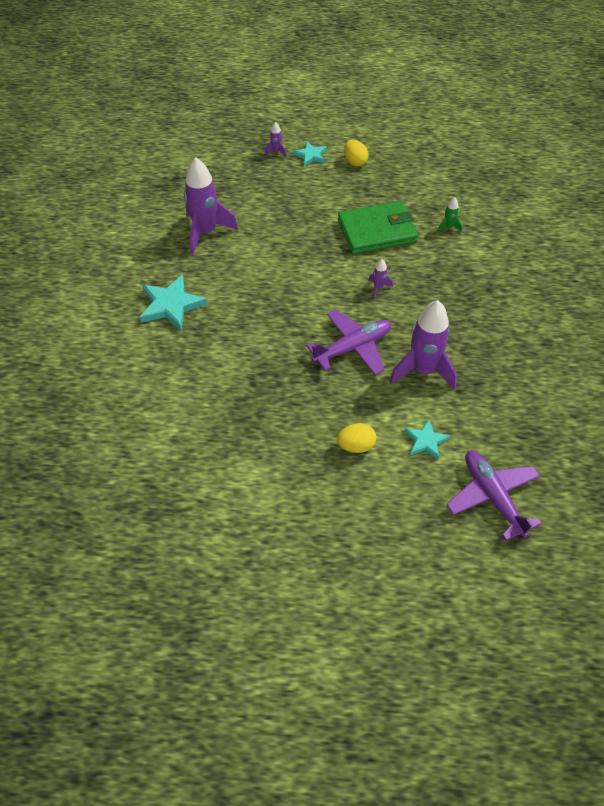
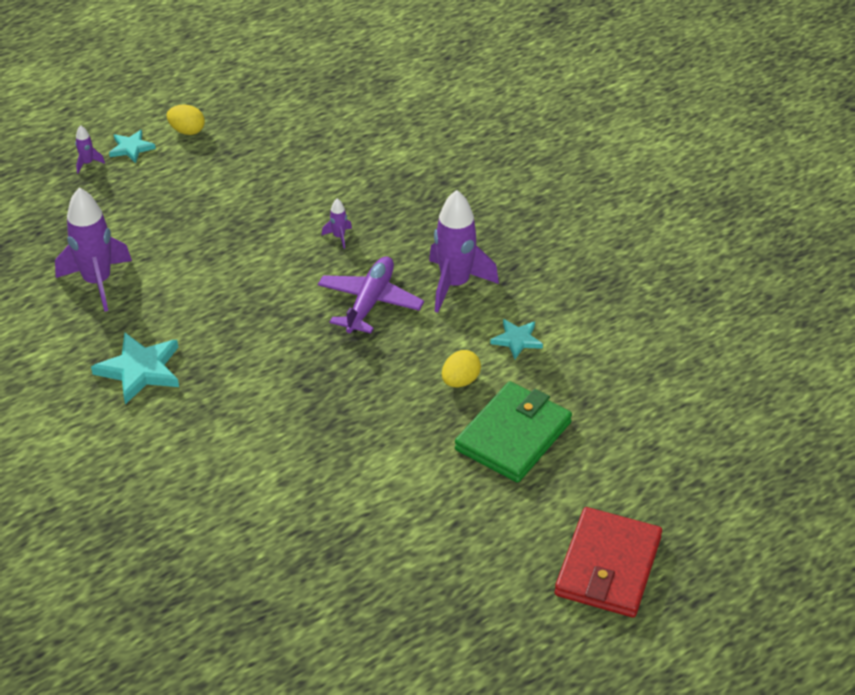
camera: 40 degrees left, 10 degrees down
green wallet [338,201,418,254] -> green wallet moved to [455,381,572,483]
green rocket [438,197,462,233] -> none
purple plane [446,450,542,541] -> none
none -> red wallet [555,507,662,617]

